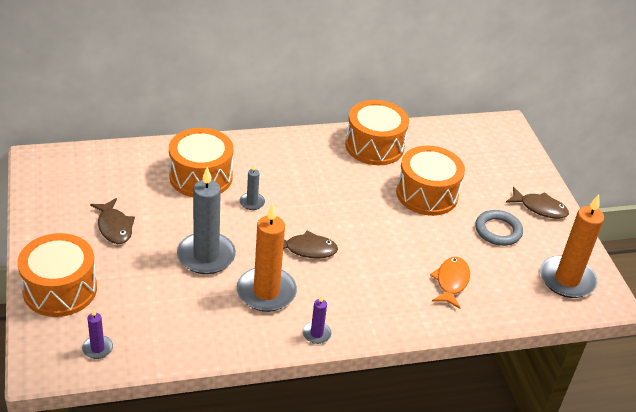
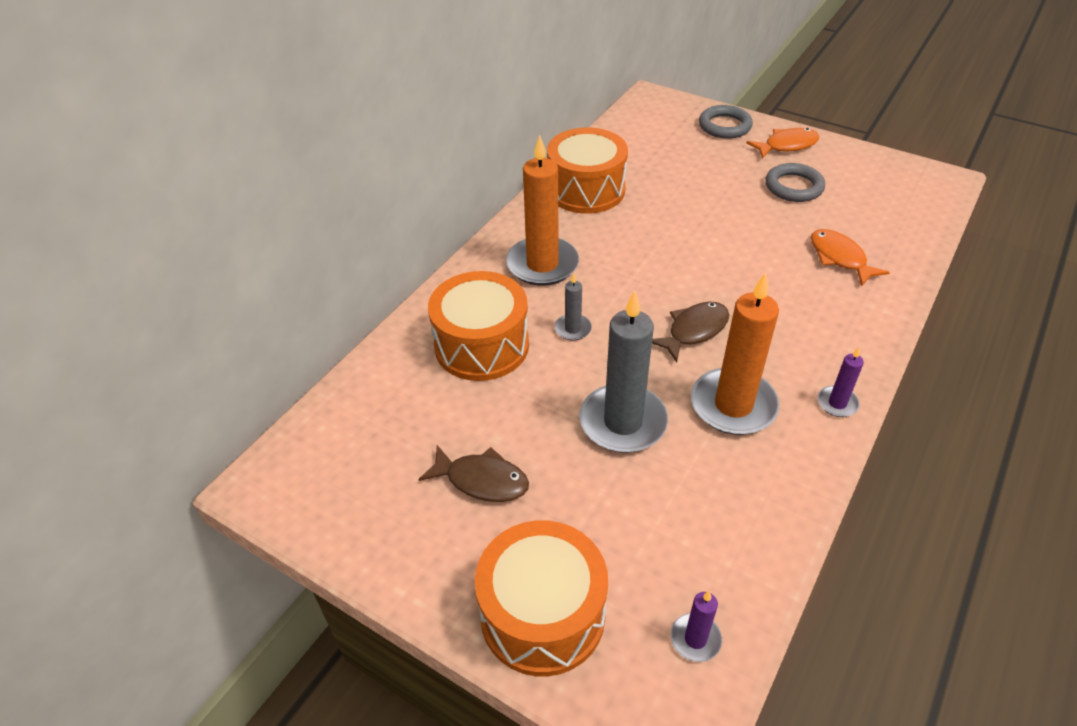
camera: 40 degrees left, 5 degrees up
orange drum [396,146,465,216] -> none
brown fish [506,187,569,219] -> orange fish [746,128,819,159]
orange candle [540,194,604,298] -> orange candle moved to [506,135,579,286]
none -> grey ring [699,105,753,139]

